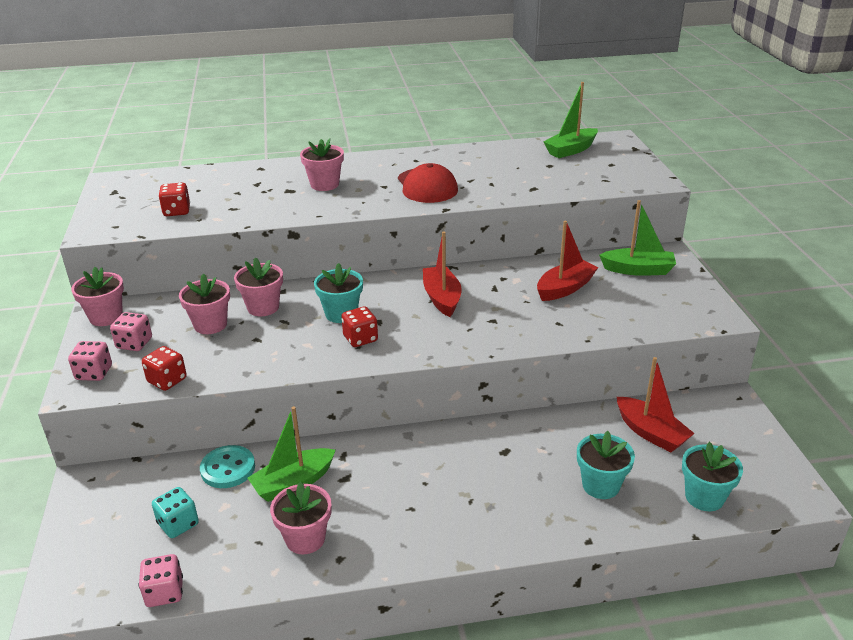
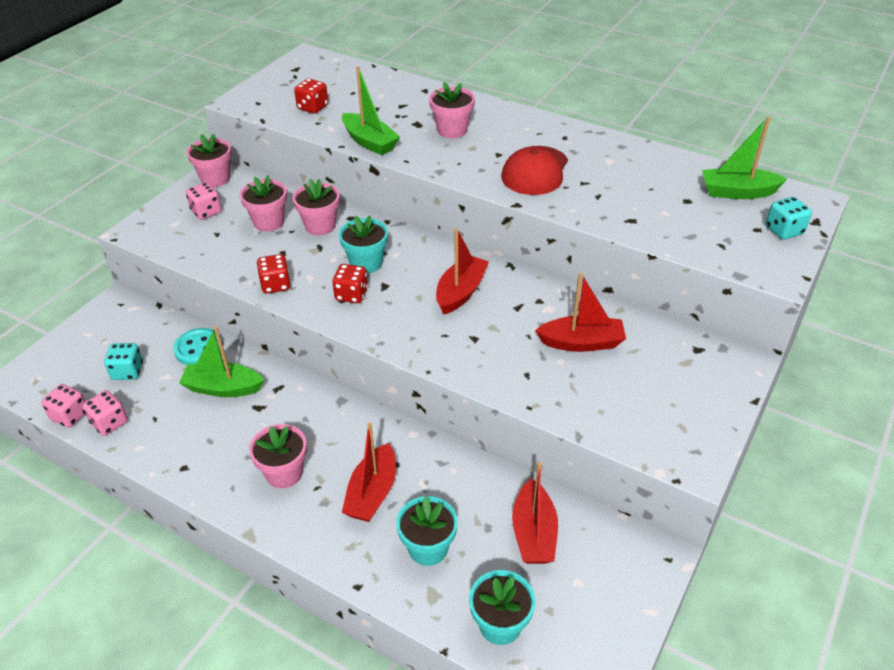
camera: 40 degrees right, 10 degrees up
pink dice [68,341,112,381] -> pink dice moved to [82,390,128,436]
red dice [142,346,187,391] -> red dice moved to [257,254,291,294]
pink flower pot [270,482,331,554] -> pink flower pot moved to [249,424,307,488]
green boat [599,200,676,276] -> green boat moved to [342,66,400,155]
none -> red boat [342,422,396,522]
none -> turquoise dice [766,197,812,240]

